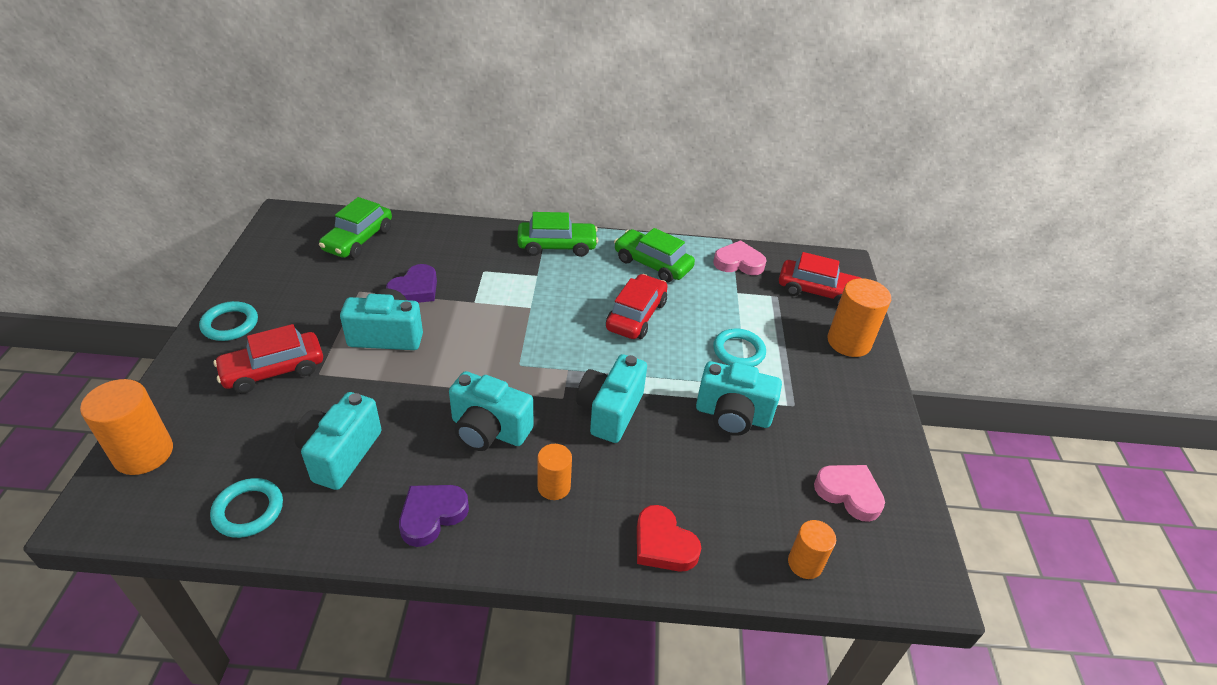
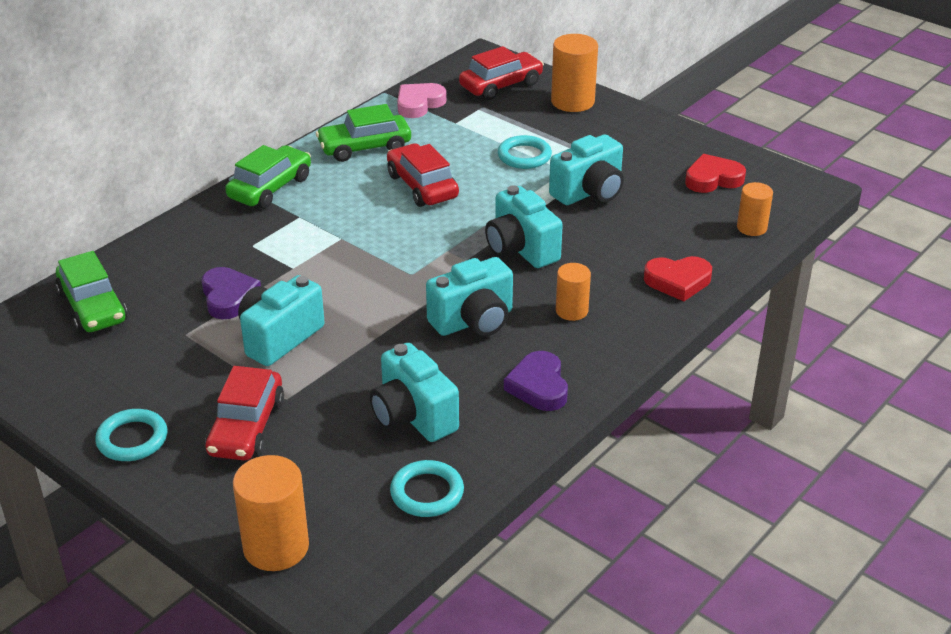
camera: 50 degrees left, 5 degrees down
pink heart [814,465,885,522] -> red heart [685,154,746,193]

